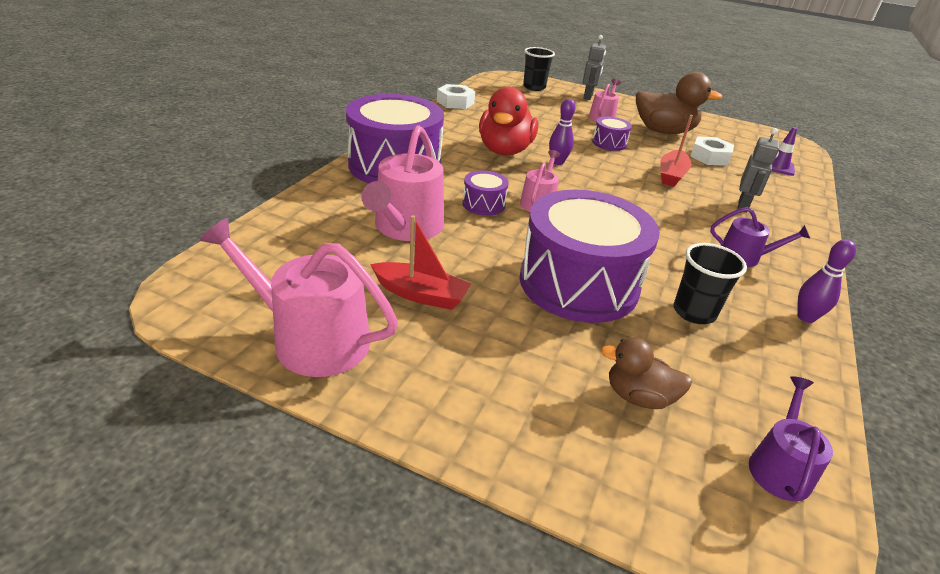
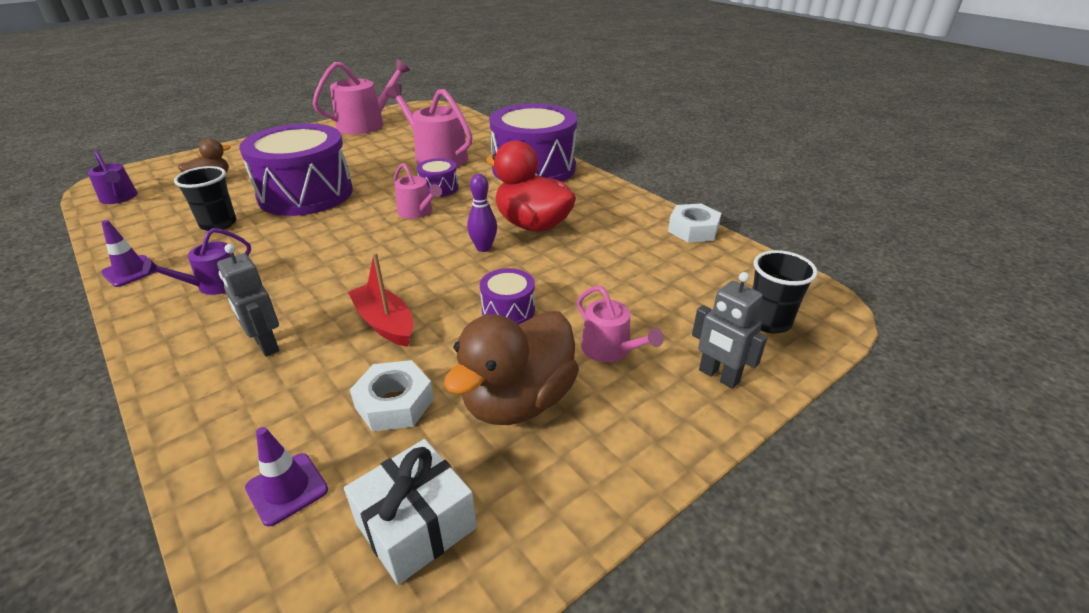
camera: 120 degrees right, 0 degrees up
red boat [370,215,471,310] -> none
purple bowling pin [797,239,856,323] -> purple traffic cone [101,220,157,287]
none -> white gift [344,439,477,585]

